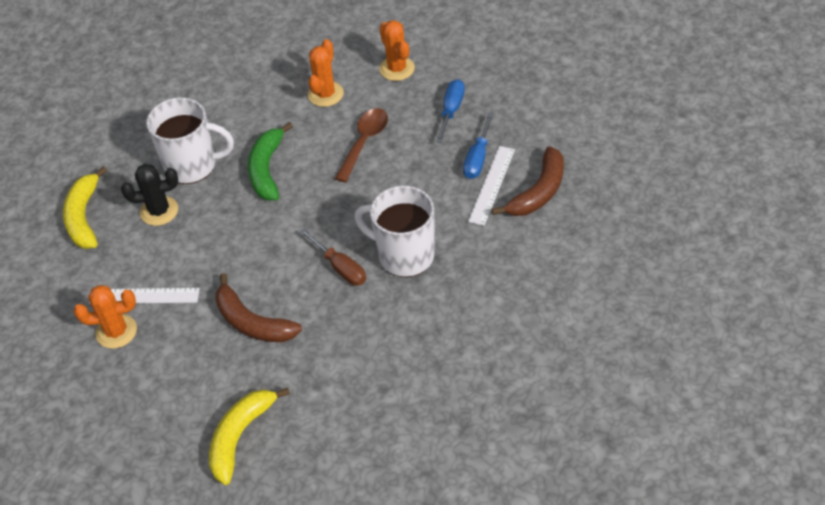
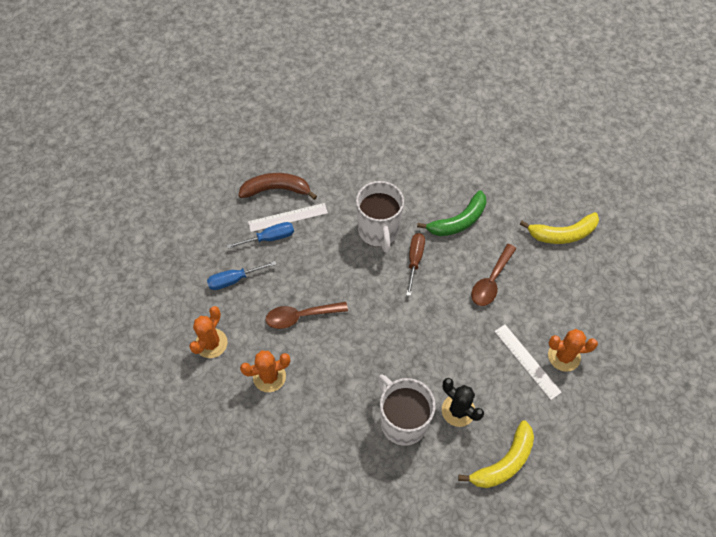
camera: 130 degrees left, 10 degrees up
orange cactus [74,285,137,349] -> orange cactus turned 45 degrees counterclockwise [548,329,598,372]
brown banana [215,273,302,342] -> brown spoon [471,244,517,306]
green banana [248,122,293,200] -> green banana moved to [417,190,486,236]

